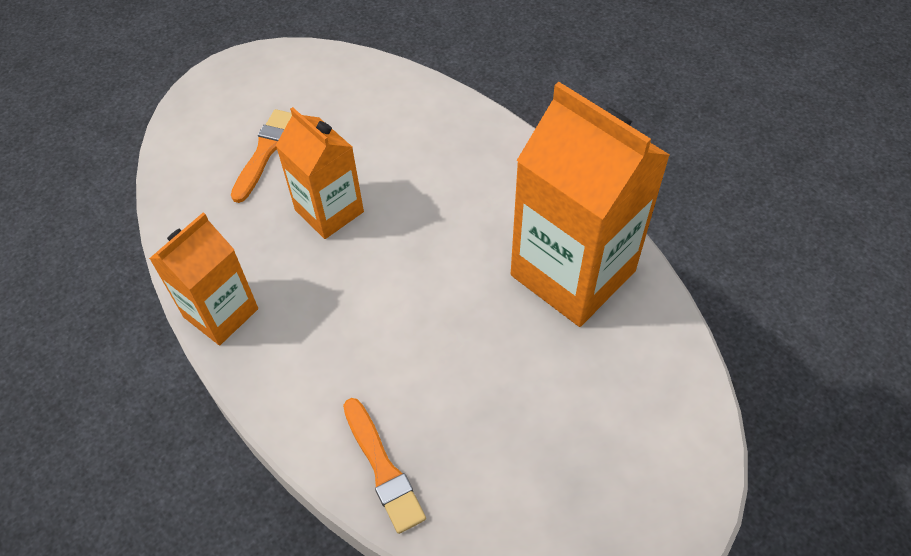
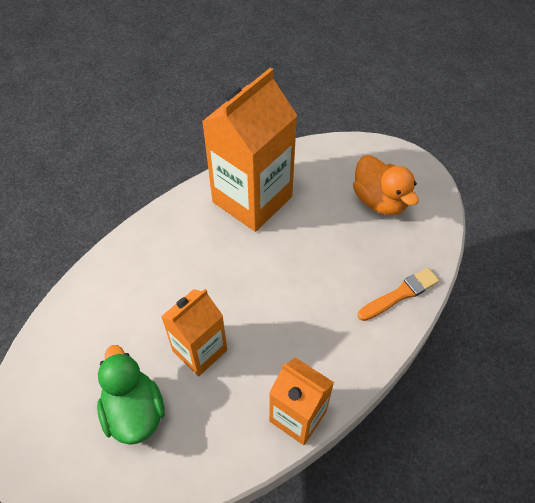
camera: 95 degrees left, 0 degrees up
orange brush [231,109,292,203] -> green duck [97,345,165,445]
none -> orange duck [353,155,419,215]

